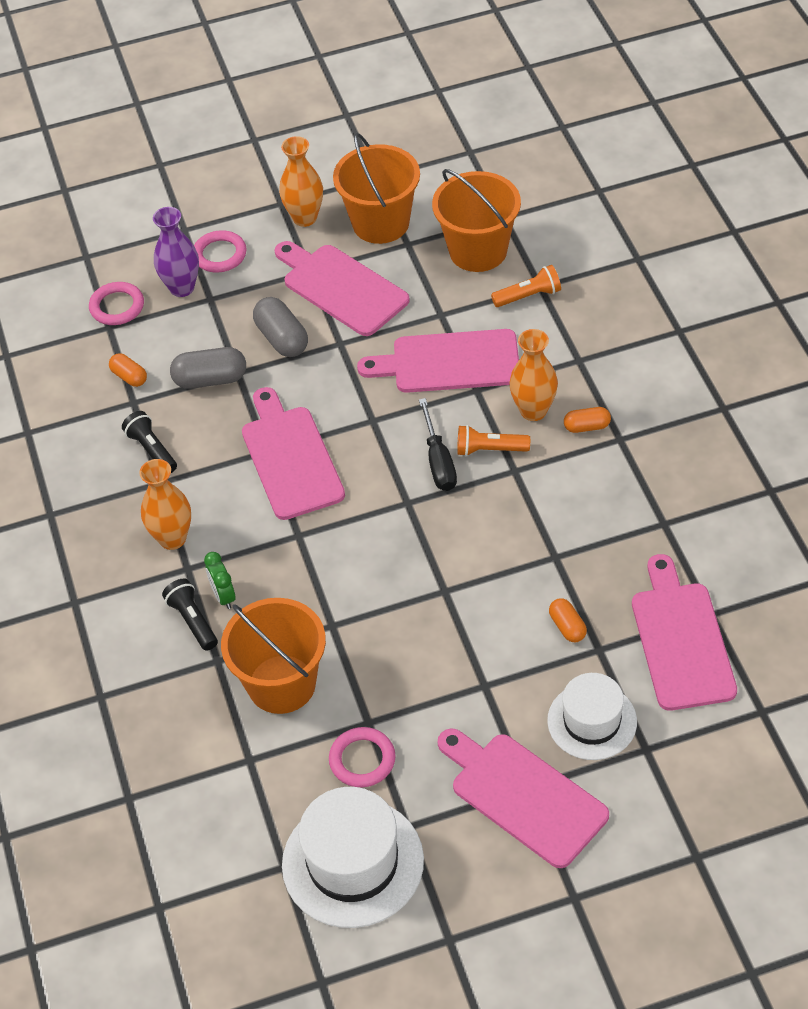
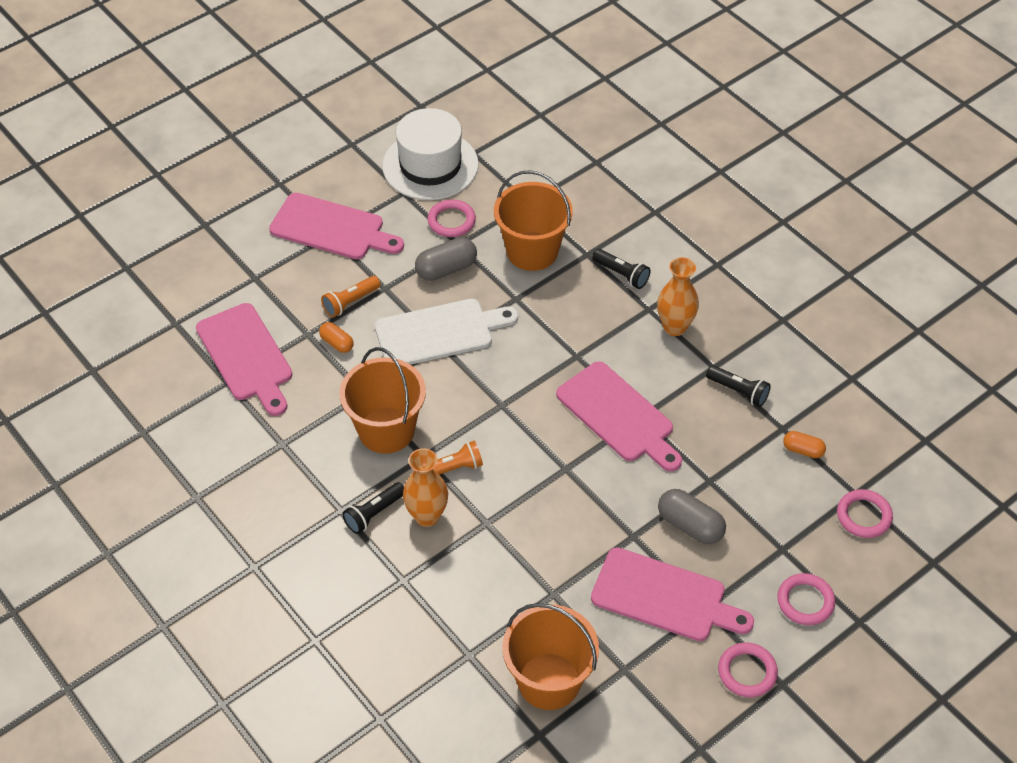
camera: 155 degrees right, 0 degrees up
purple vase [153,207,199,297] -> none
grey capsule [170,347,246,389] -> grey capsule moved to [415,237,477,281]
green clock [204,552,235,609] -> none
orange vase [279,136,323,227] -> pink ring [718,642,778,698]
orange bucket [333,133,420,244] -> orange bucket moved to [339,347,426,454]
pink cutting board [357,329,519,393] -> none
black screwdriver [419,398,457,491] -> none
orange flashlight [491,265,561,307] -> orange flashlight moved to [321,276,381,317]
white hat [547,673,637,760] -> none
orange capsule [564,407,611,433] -> black flashlight [342,482,404,534]
none -> white cutting board [375,299,518,365]

